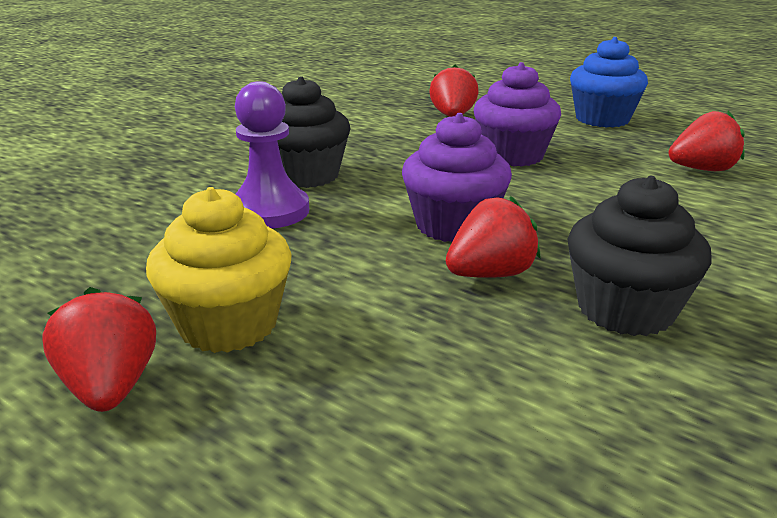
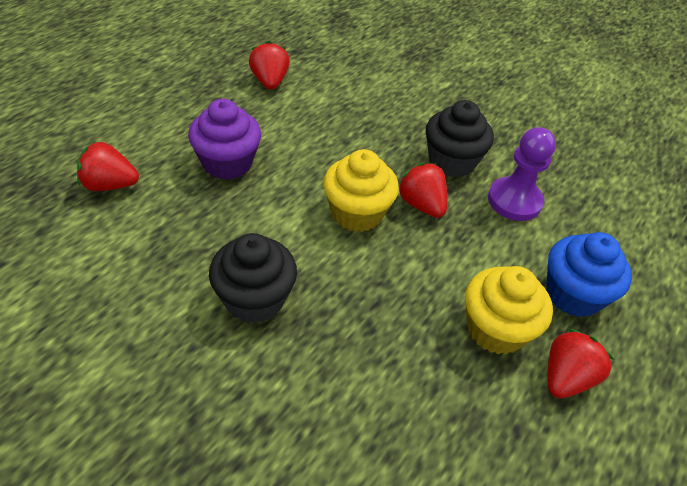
camera: 95 degrees left, 20 degrees up
red strawberry [42,287,156,412] -> red strawberry turned 150 degrees clockwise [548,329,614,398]
purple pawn [235,81,309,229] -> purple pawn moved to [488,127,556,221]
purple cupcake [402,113,512,242] -> yellow cupcake [323,149,399,232]
blue cupcake [570,37,648,128] -> blue cupcake moved to [546,232,632,317]

